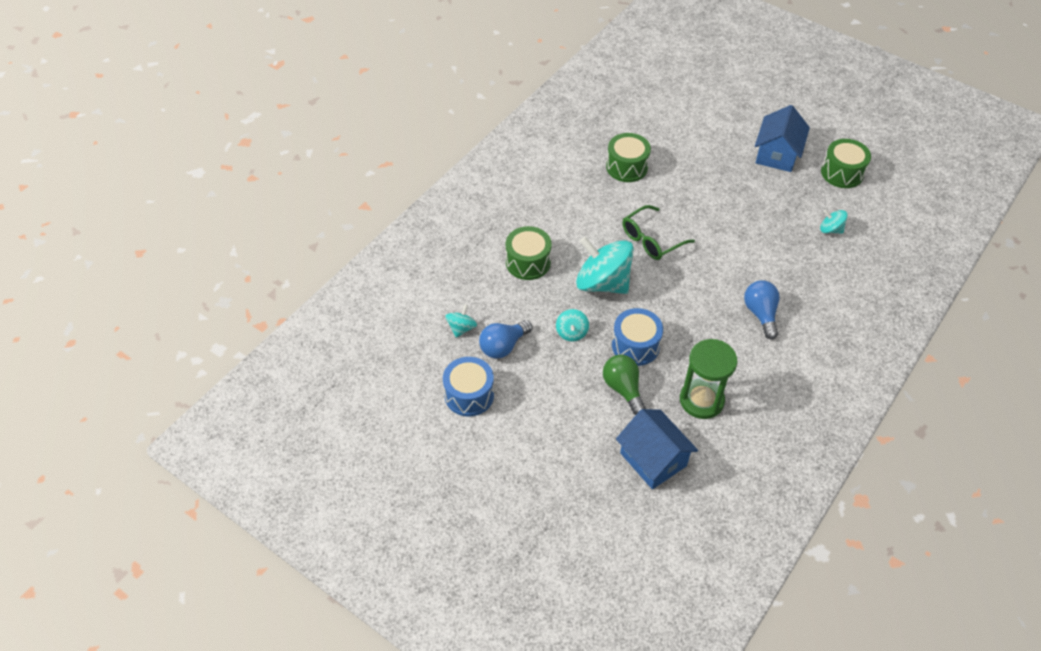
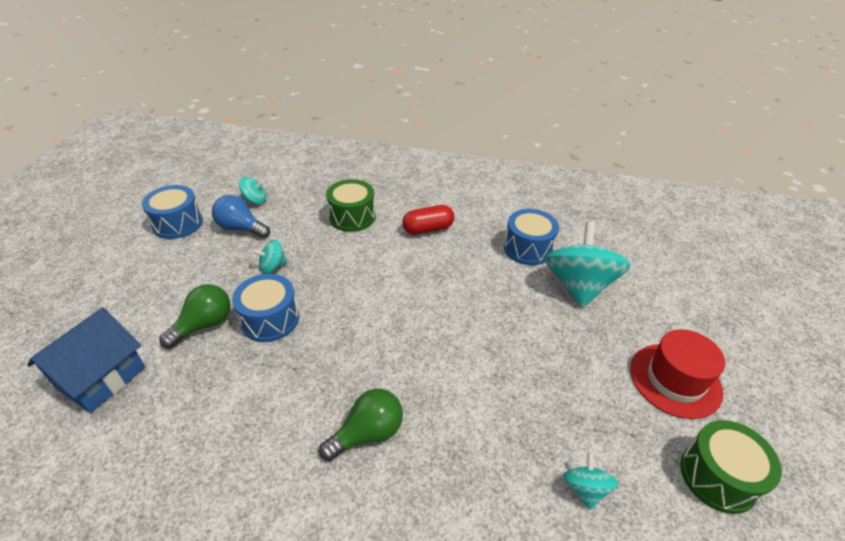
camera: 65 degrees right, 10 degrees down
turquoise spinning top [576,237,634,294] -> turquoise spinning top moved to [545,221,631,308]
green drum [606,133,651,182] -> blue drum [504,209,559,265]
green glasses [622,205,695,260] -> none
green hourglass [680,339,737,419] -> none
blue light bulb [744,280,779,340] -> green light bulb [319,389,403,461]
blue house [755,105,810,172] -> red hat [631,329,725,419]
none -> red capsule [402,205,454,235]

